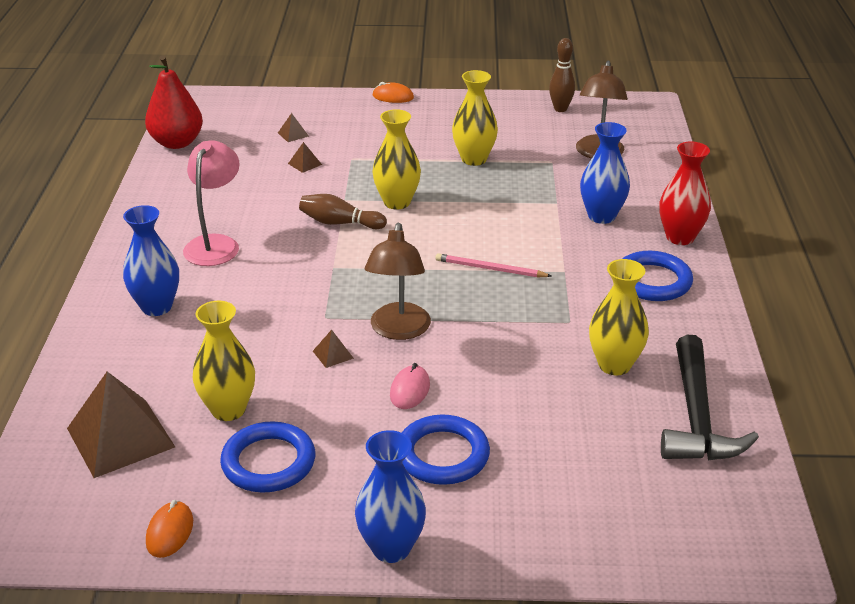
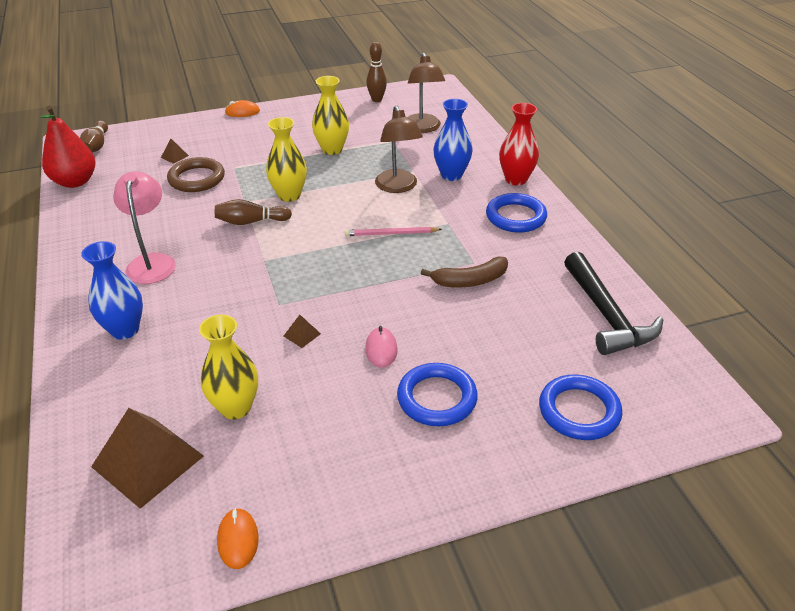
camera: 20 degrees left, 5 degrees up
blue ring [220,421,315,493] -> blue ring moved to [539,374,622,440]
brown pyramid [288,142,322,173] -> brown ring [167,157,225,192]
blue vase [355,430,426,563] -> none
brown lamp [365,222,431,340] -> brown lamp moved to [375,105,423,193]
yellow vase [589,259,649,375] -> none
none -> brown bowling pin [80,120,108,153]
none -> brown banana [421,257,508,287]

